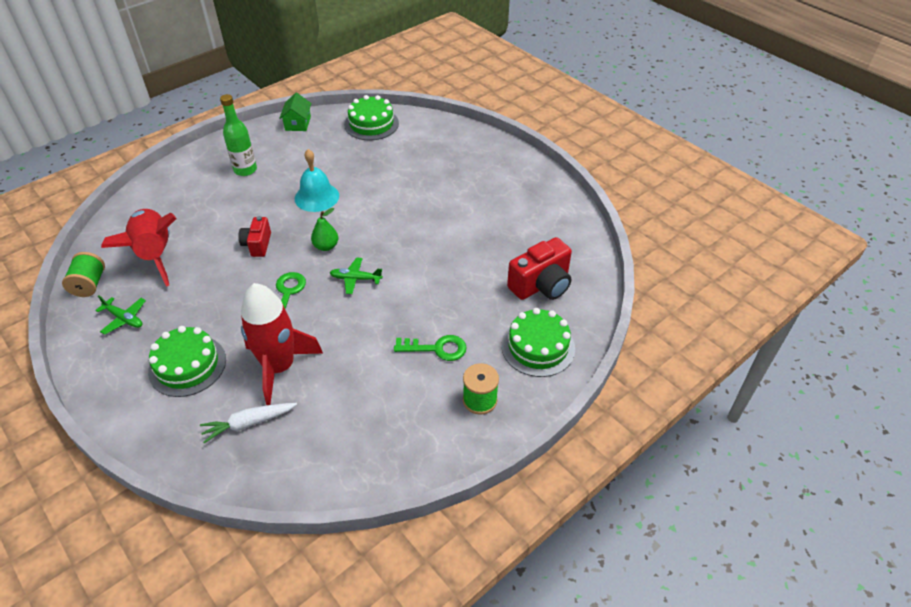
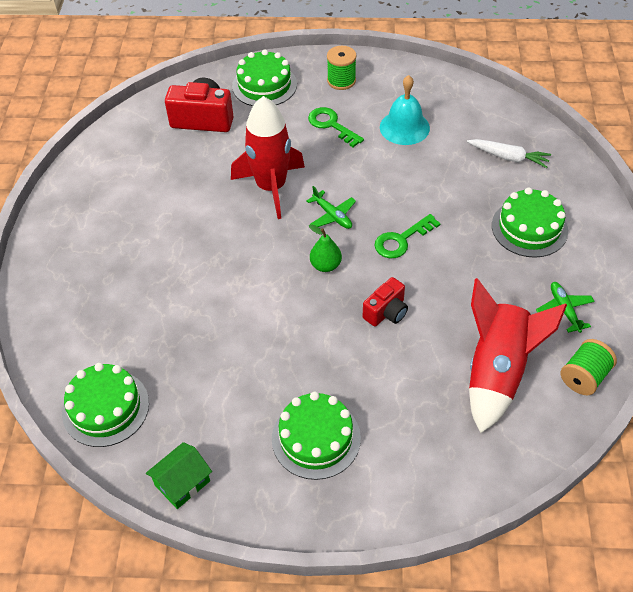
camera: 135 degrees left, 5 degrees up
green bottle [220,94,257,176] -> green cake [272,392,361,480]
red rocket [241,283,323,405] -> red rocket moved to [231,96,305,219]
turquoise bell [295,149,339,212] -> turquoise bell moved to [380,75,430,145]

